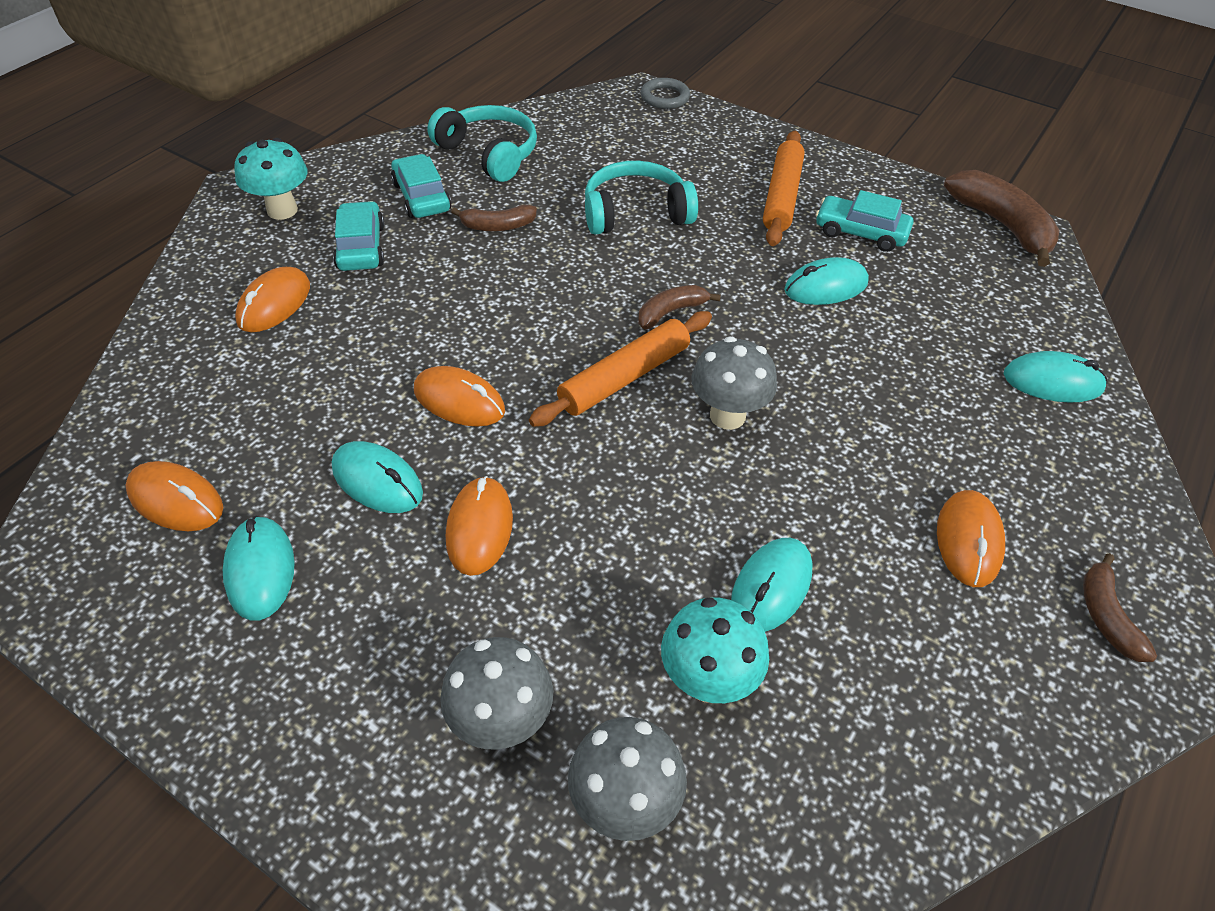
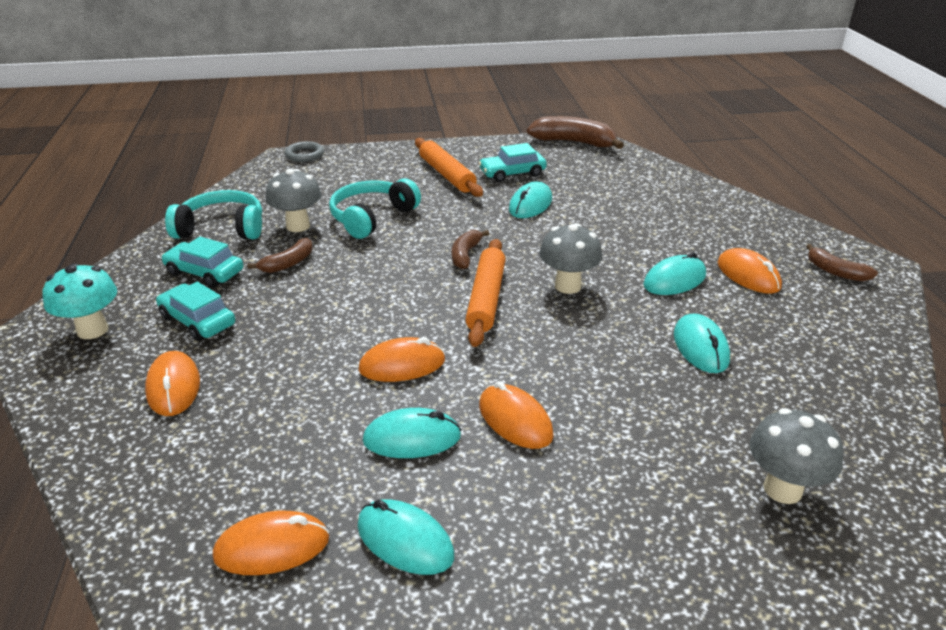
camera: 40 degrees left, 15 degrees down
grey mushroom [440,637,553,750] -> grey mushroom moved to [266,169,322,232]
turquoise mushroom [661,597,769,703] -> none
turquoise mouse [1004,351,1107,403] -> turquoise mouse moved to [643,252,706,295]

